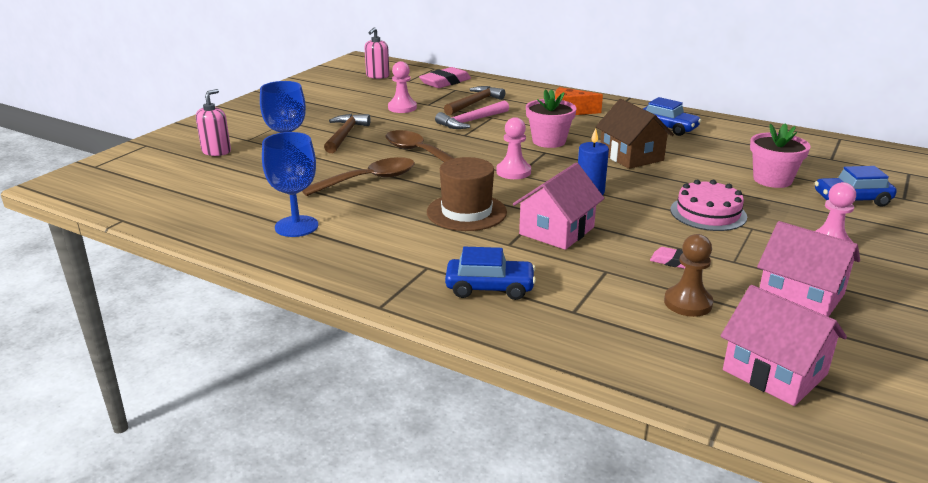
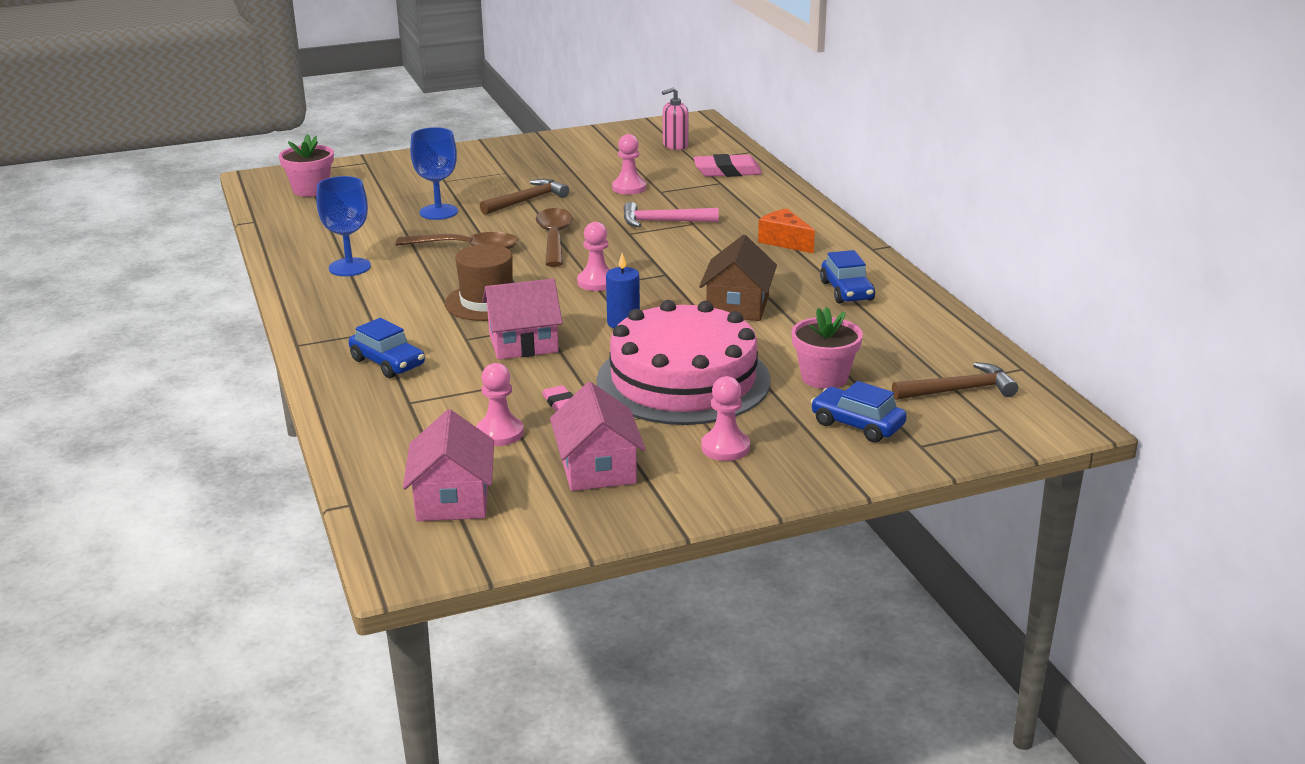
camera: 40 degrees right, 0 degrees up
pink soap dispenser [196,89,231,156] -> none
brown hammer [444,86,505,115] -> brown hammer moved to [892,362,1018,400]
pink flower pot [526,89,577,148] -> pink flower pot moved to [279,134,334,197]
brown pawn [664,234,713,317] -> pink pawn [476,363,524,446]
pink cake [670,180,747,231] -> pink cake [597,300,771,425], size x2.01

